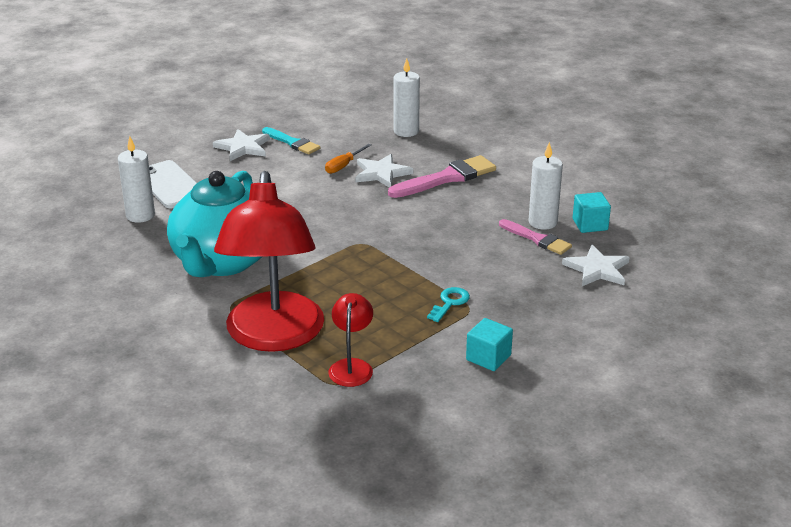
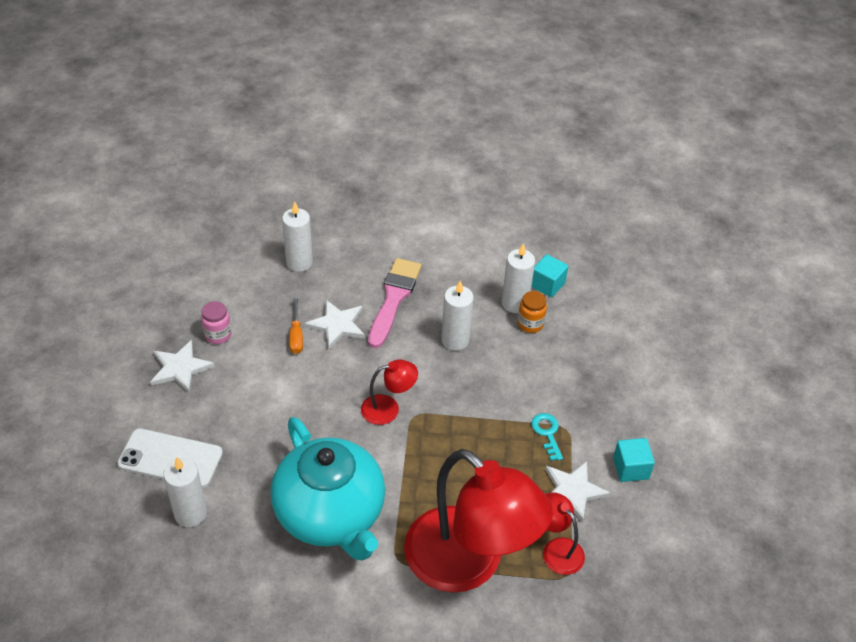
camera: 45 degrees left, 15 degrees up
turquoise brush [262,127,320,154] -> pink jar [201,301,232,344]
pink brush [499,219,572,255] -> orange jar [518,291,547,333]
white star [562,245,630,286] -> white star moved to [545,461,610,522]
none -> red lamp [361,360,418,425]
none -> white candle [441,281,474,351]

